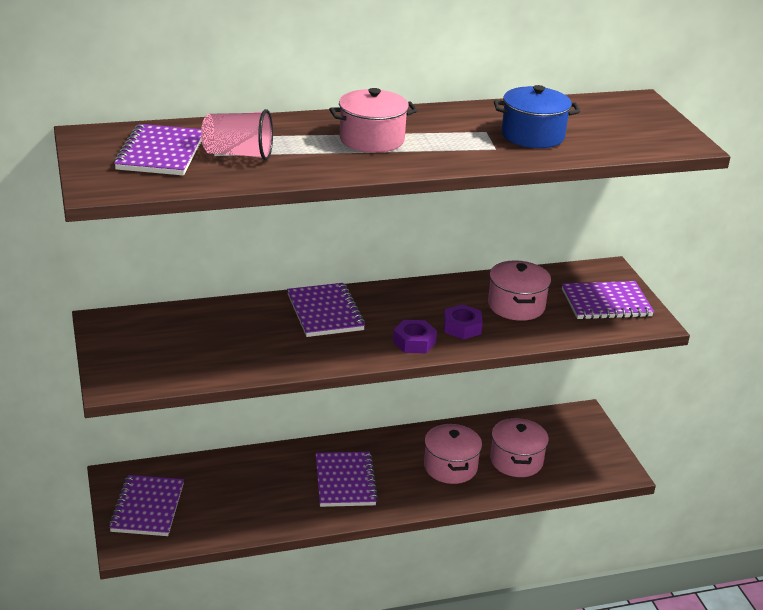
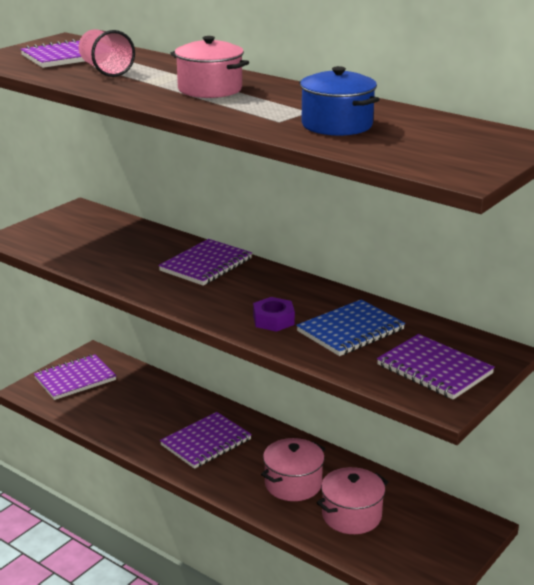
camera: 55 degrees right, 5 degrees down
purple nut [393,320,437,353] -> none
pink pot [488,260,551,321] -> blue notebook [296,299,405,356]

